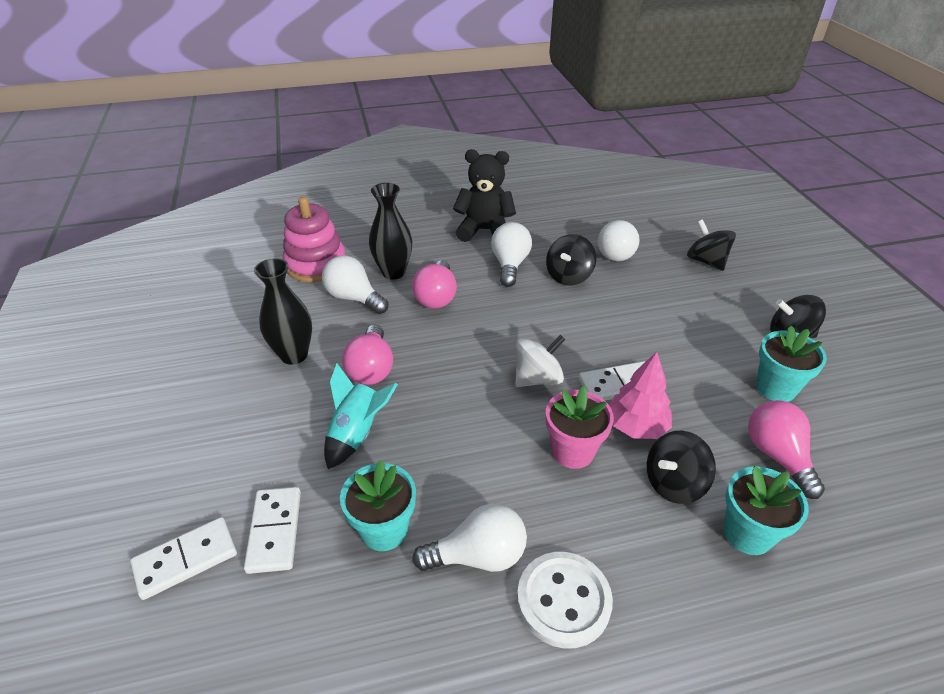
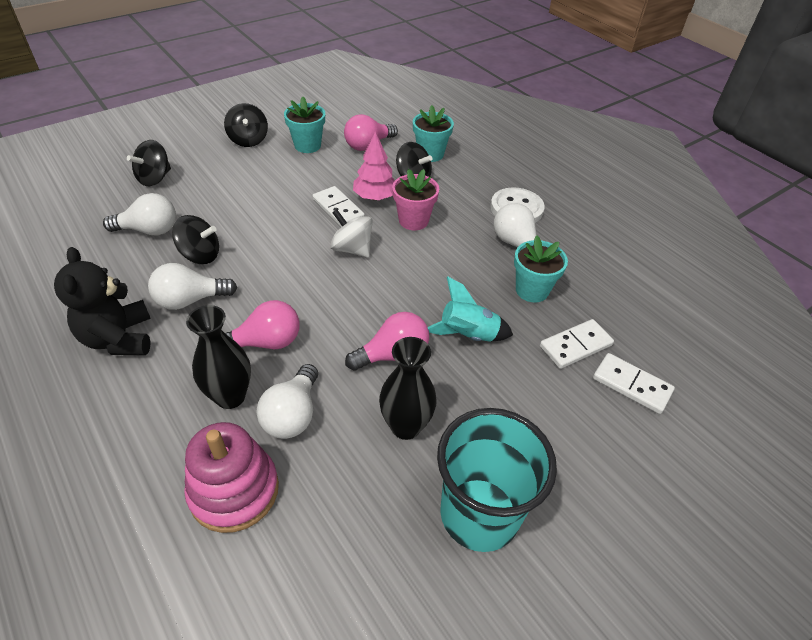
camera: 115 degrees left, 5 degrees up
none -> turquoise cup [437,408,557,552]

